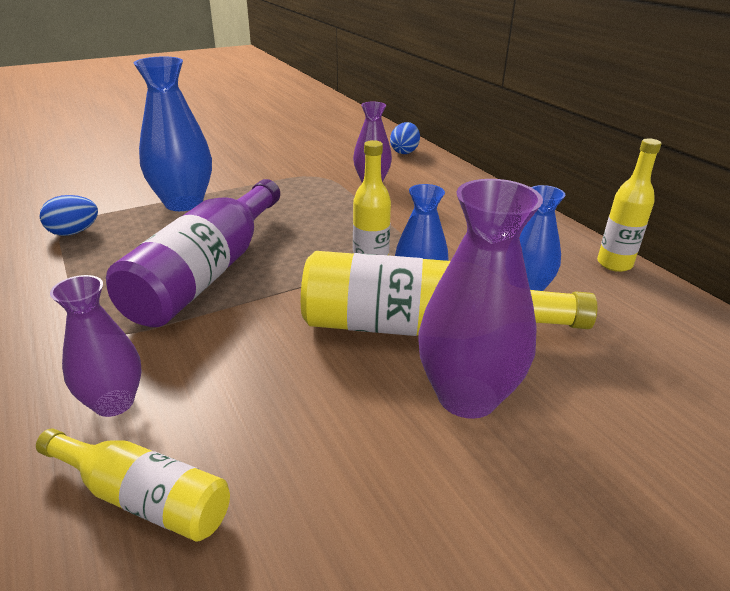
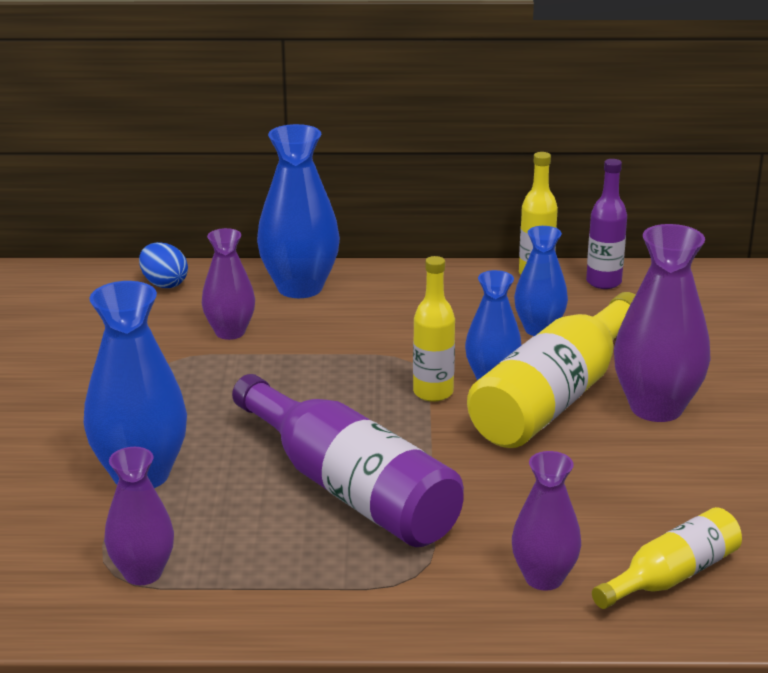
camera: 60 degrees left, 5 degrees down
blue egg [40,195,98,236] -> purple vase [104,447,174,585]
none -> blue vase [257,124,340,298]
none -> purple bottle [586,159,627,289]

